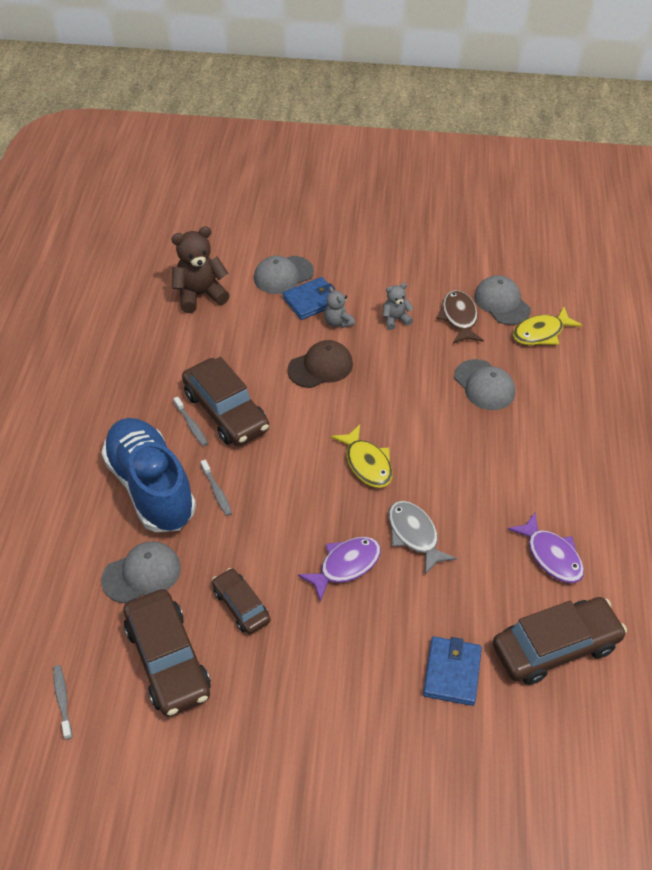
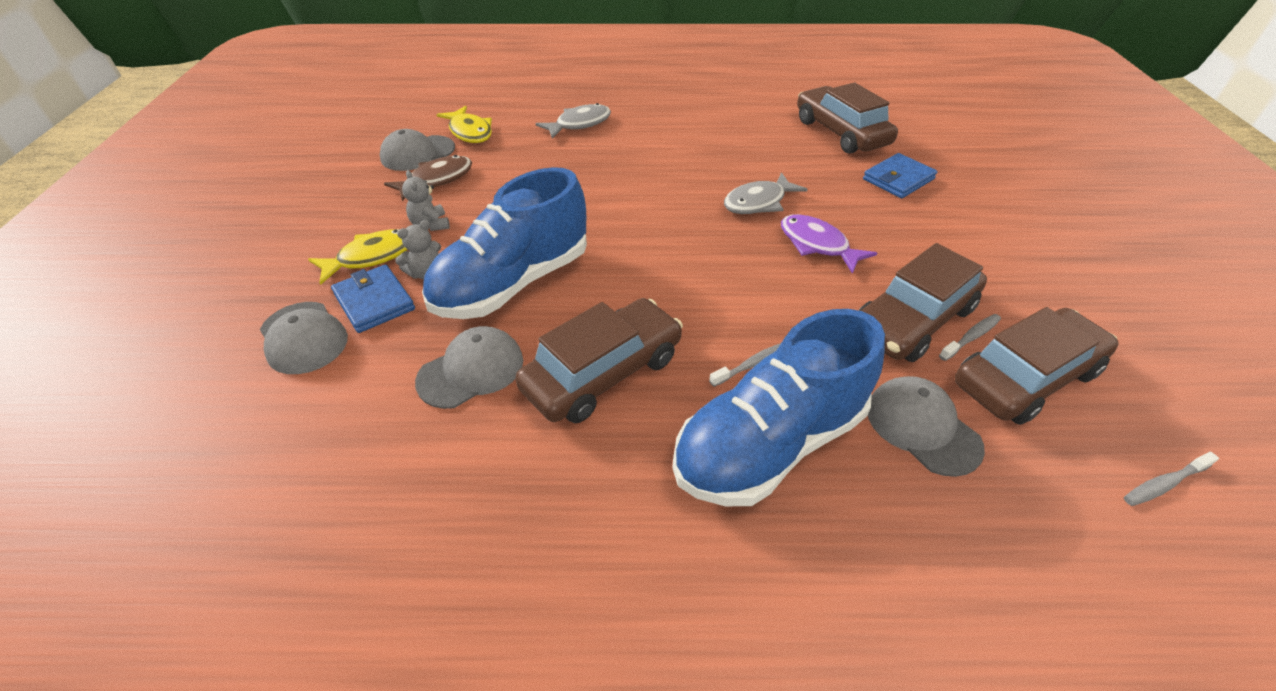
camera: 95 degrees left, 5 degrees down
brown teddy bear [171,226,230,313] -> none
grey toothbrush [174,397,208,446] -> grey toothbrush moved to [939,314,1001,361]
brown car [212,568,270,634] -> brown car [858,243,987,362], size x1.74
brown cap [287,340,353,388] -> blue shoe [422,167,587,319]
yellow fish [331,425,393,488] -> yellow fish moved to [308,229,408,285]
blue wallet [423,637,482,706] -> blue wallet turned 45 degrees counterclockwise [863,153,937,198]
brown fish [437,290,484,344] -> brown fish turned 150 degrees clockwise [384,155,472,201]
grey cap [454,359,515,410] -> grey cap moved to [415,326,523,409]
purple fish [508,513,584,583] -> none
none -> grey fish [535,103,611,139]

